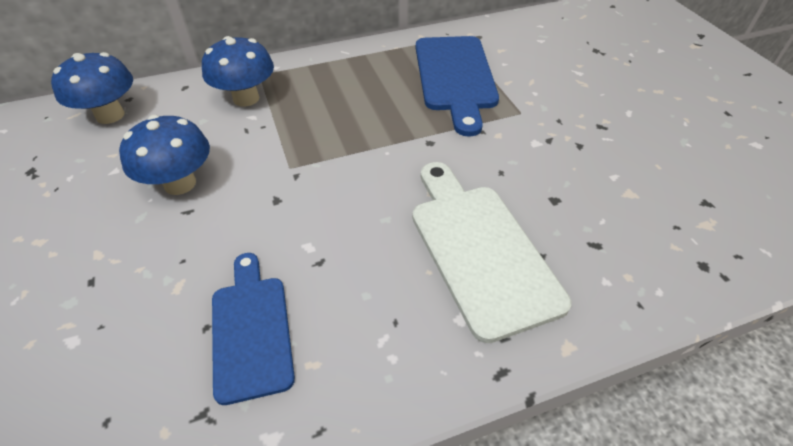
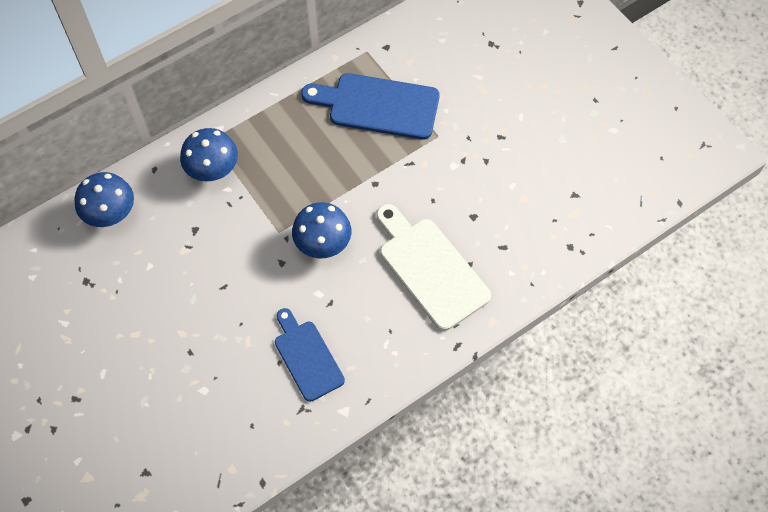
camera: 15 degrees left, 15 degrees up
blue mushroom [119,115,210,195] -> blue mushroom moved to [292,202,351,258]
blue cutting board [416,36,499,137] -> blue cutting board turned 120 degrees clockwise [301,73,440,139]

